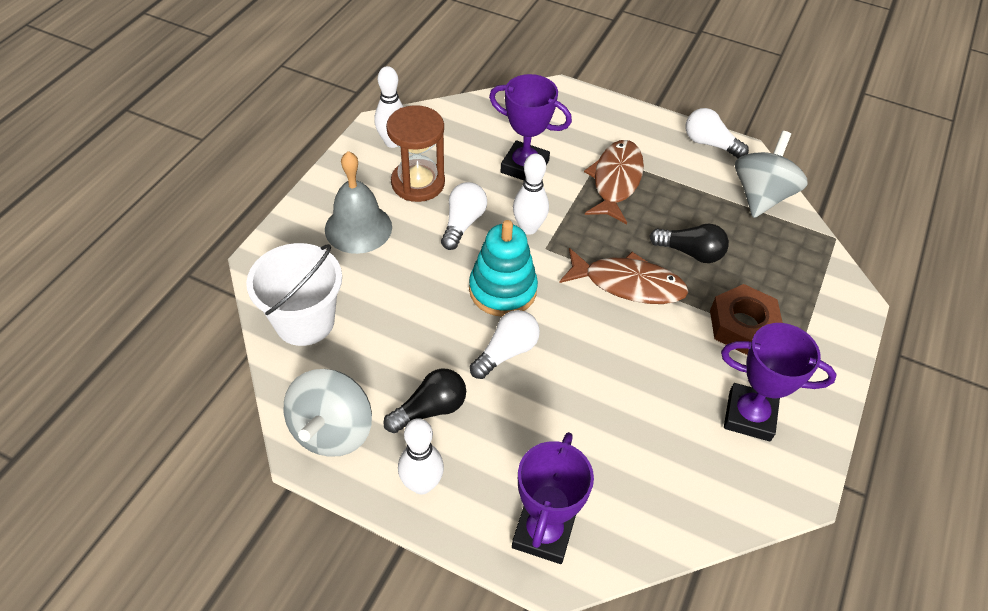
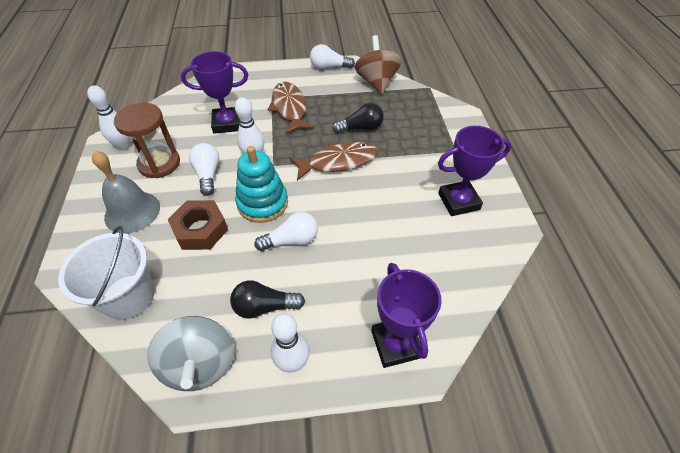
camera: 30 degrees left, 0 degrees up
black light bulb [383,368,466,433] -> black light bulb turned 120 degrees counterclockwise [230,280,305,319]
white light bulb [470,310,540,379] -> white light bulb turned 60 degrees clockwise [255,212,318,251]
brown nut [710,284,783,355] -> brown nut moved to [168,200,228,250]
grey spinning top [735,131,808,218] -> brown spinning top [355,35,402,95]

